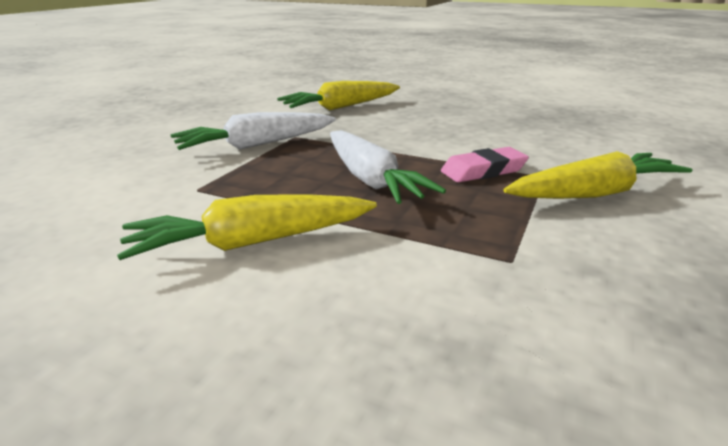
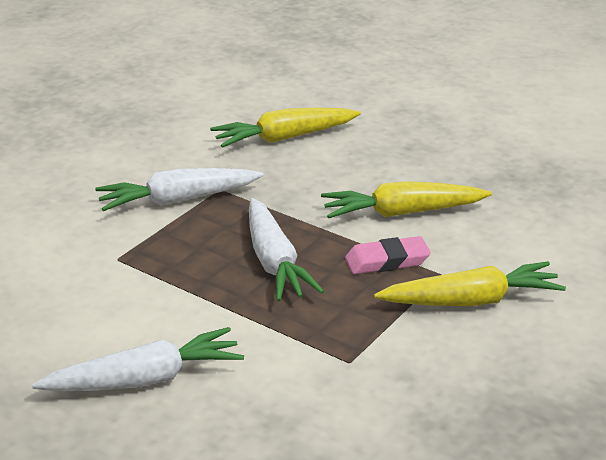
camera: 10 degrees right, 5 degrees up
yellow carrot [117,194,377,260] -> yellow carrot moved to [321,181,492,218]
none -> white carrot [32,327,244,391]

